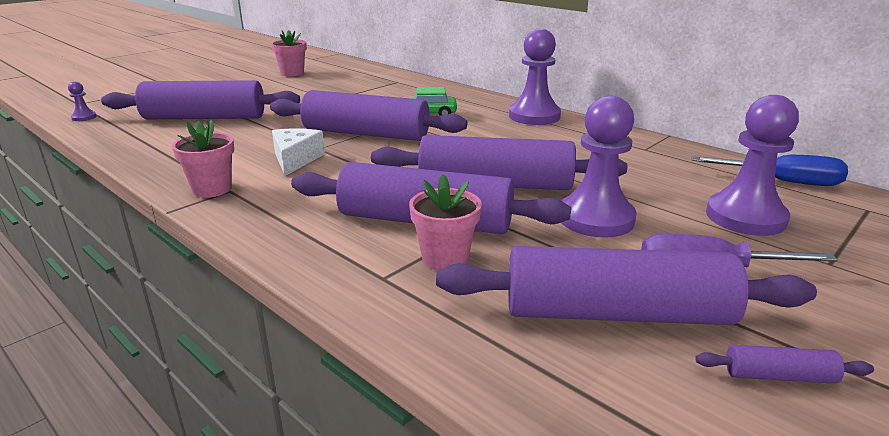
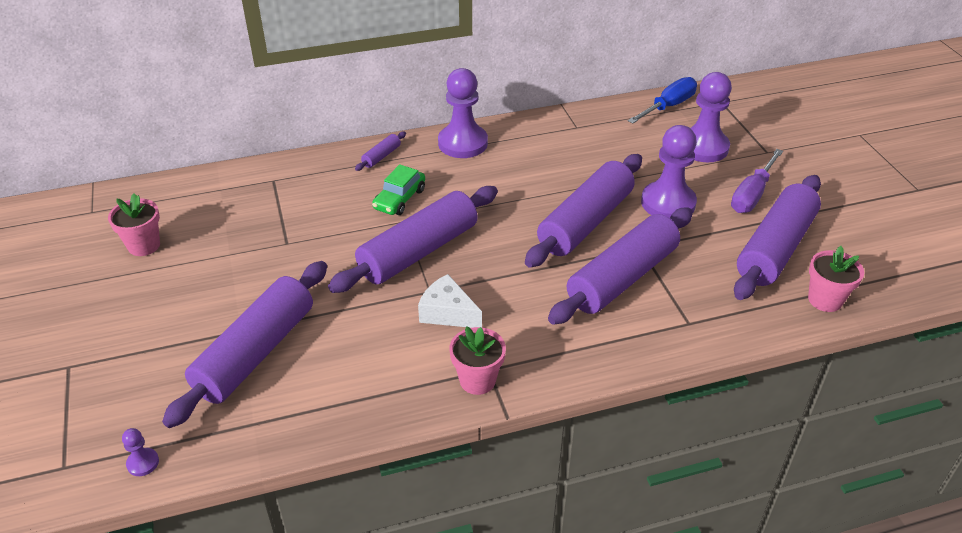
camera: 60 degrees left, 15 degrees up
pink flower pot [409,174,482,270] -> pink flower pot moved to [808,246,864,312]
purple rolling pin [695,345,874,384] -> purple rolling pin moved to [355,131,406,171]

